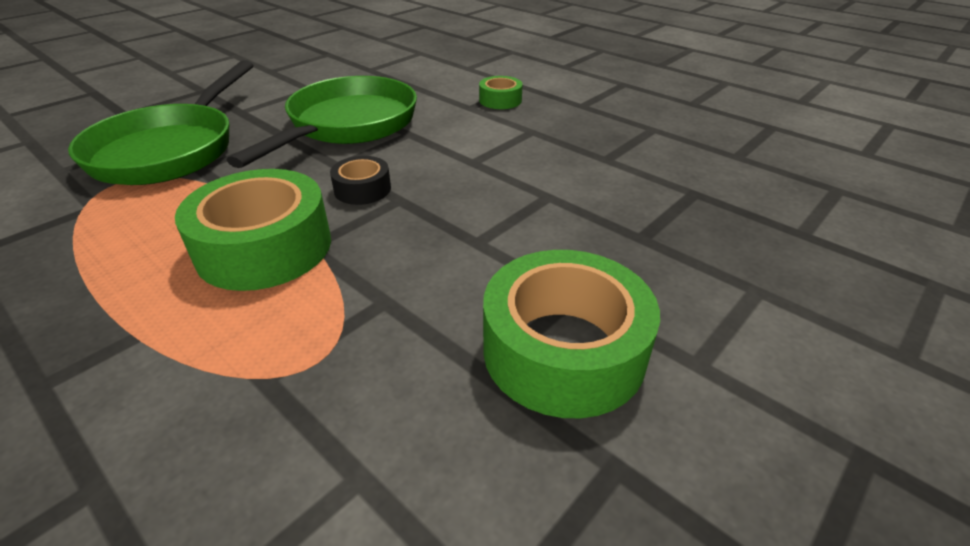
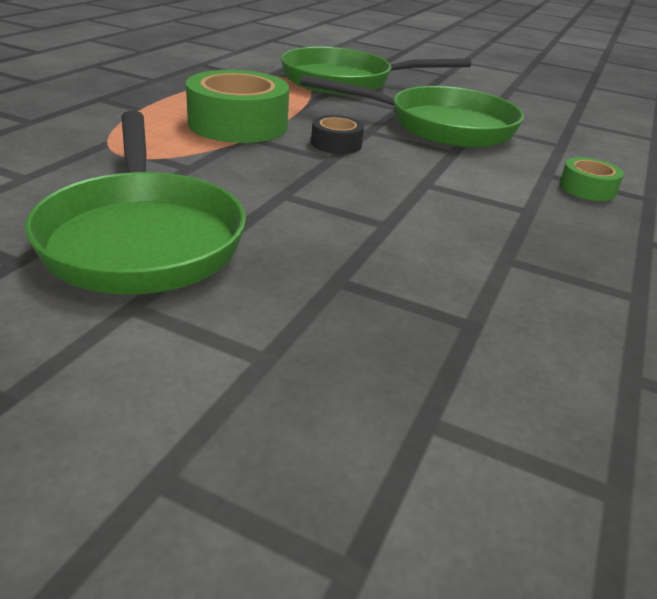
camera: 70 degrees right, 5 degrees down
green tape [483,250,660,418] -> green pan [25,111,246,295]

